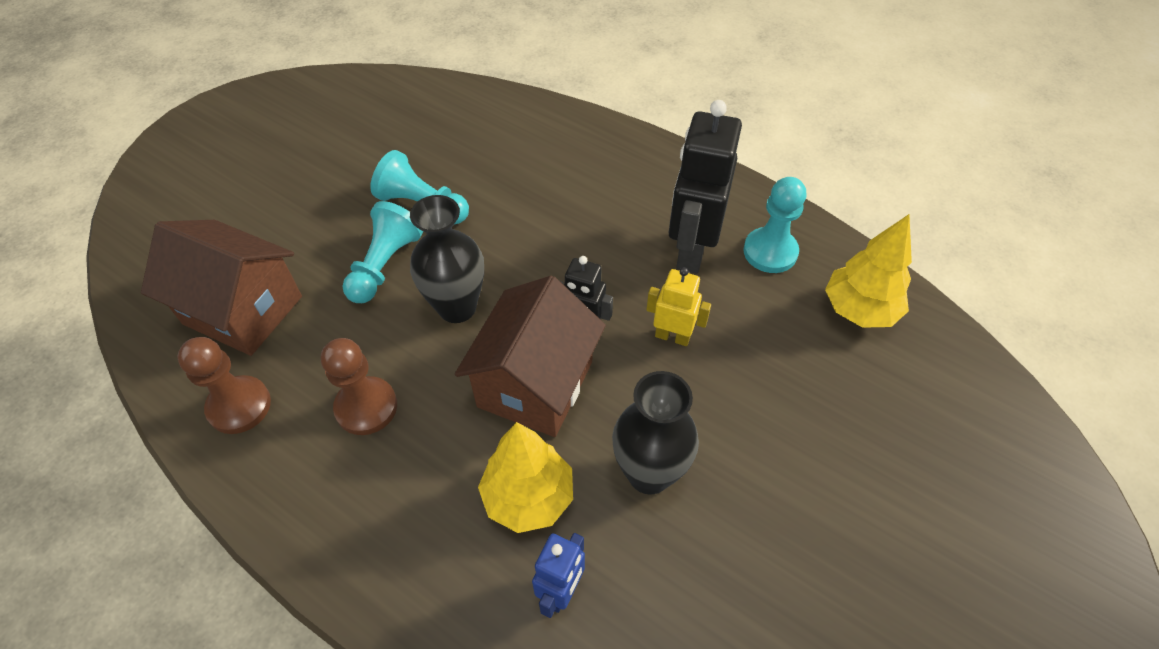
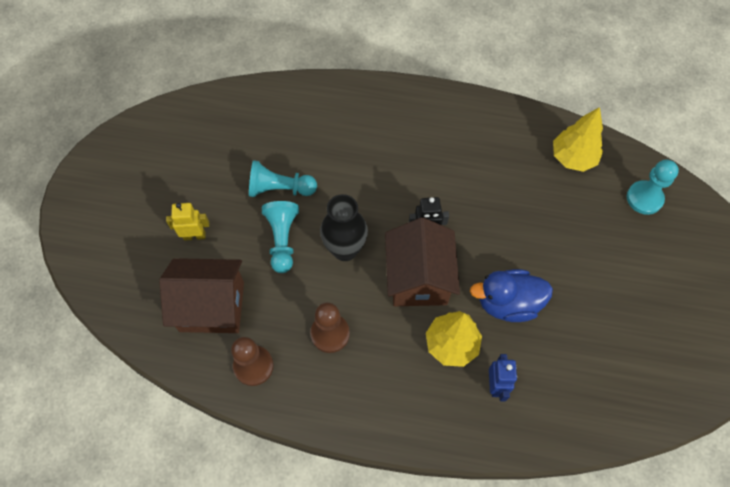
camera: 25 degrees left, 10 degrees up
black vase [612,371,699,494] -> blue duck [470,269,553,322]
yellow robot [646,267,711,346] -> yellow robot moved to [166,203,209,241]
black robot [668,100,742,274] -> none
turquoise pawn [743,177,806,273] -> turquoise pawn moved to [627,160,679,215]

